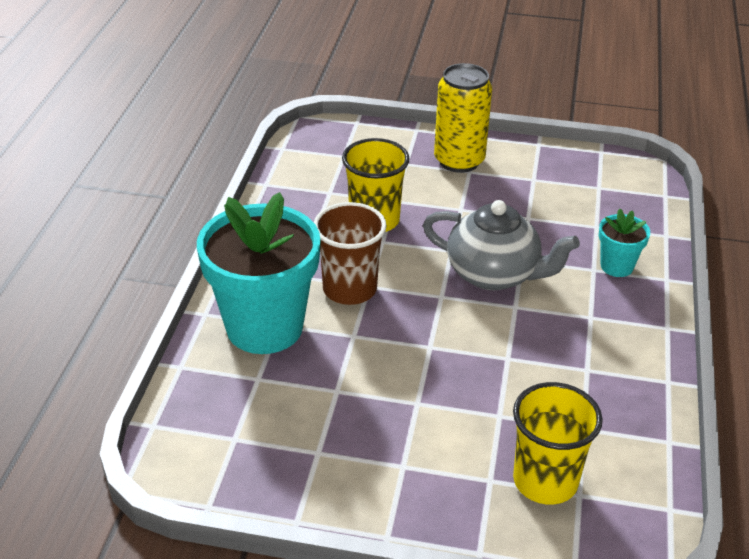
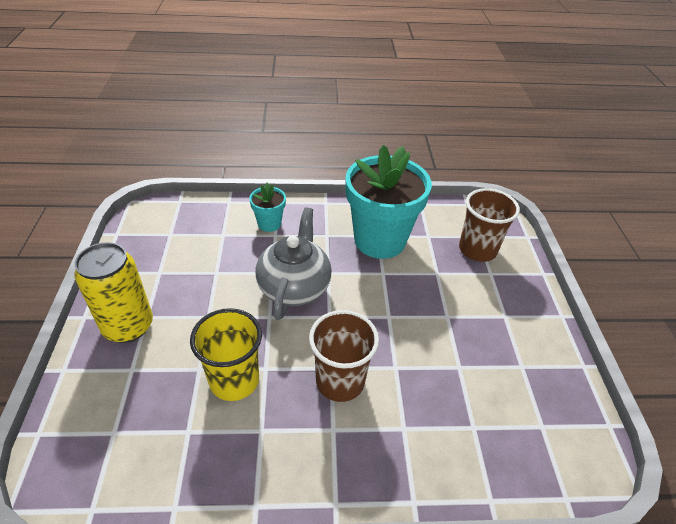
camera: 105 degrees left, 5 degrees up
turquoise flower pot [197,192,321,354] -> turquoise flower pot moved to [345,145,432,259]
yellow cup [513,382,603,505] -> brown cup [459,188,520,262]

